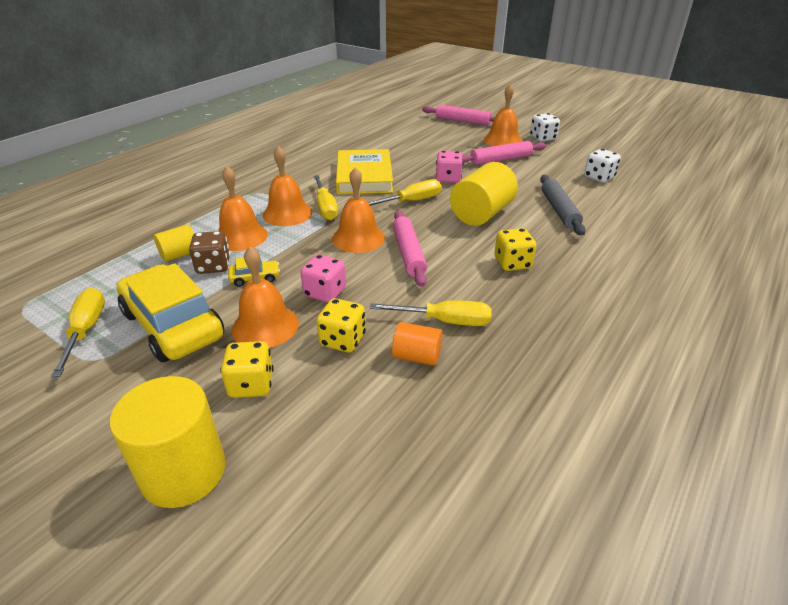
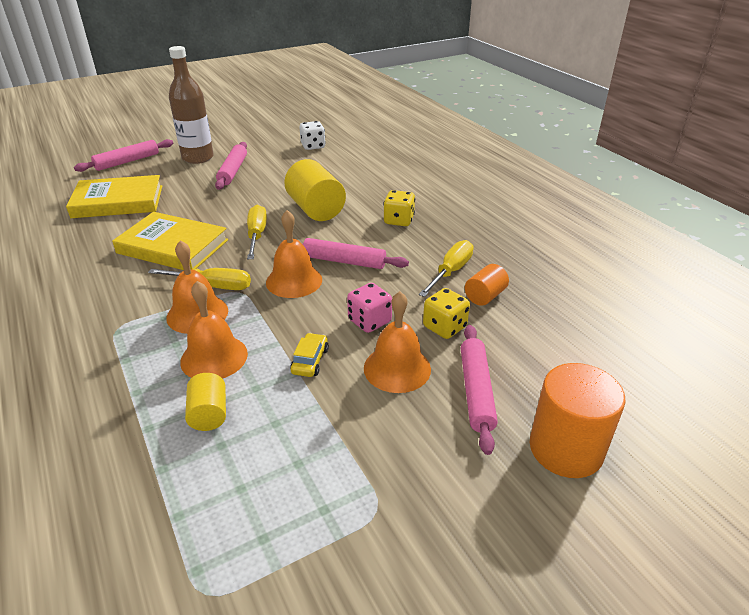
camera: 65 degrees left, 0 degrees up
yellow screwdriver [51,288,105,377] -> none
yellow cylinder [110,376,225,508] -> orange cylinder [530,363,626,478]
yellow car [117,263,224,362] -> none
brown dice [189,231,230,274] -> none
yellow dice [220,341,274,398] -> pink rolling pin [461,325,498,455]
pink dice [436,151,463,183] -> none
orange bell [484,84,522,146] -> brown bottle [169,46,214,164]
white dice [530,113,560,142] -> none
grey rolling pin [540,175,586,235] -> none
none -> yellow book [66,175,162,218]

